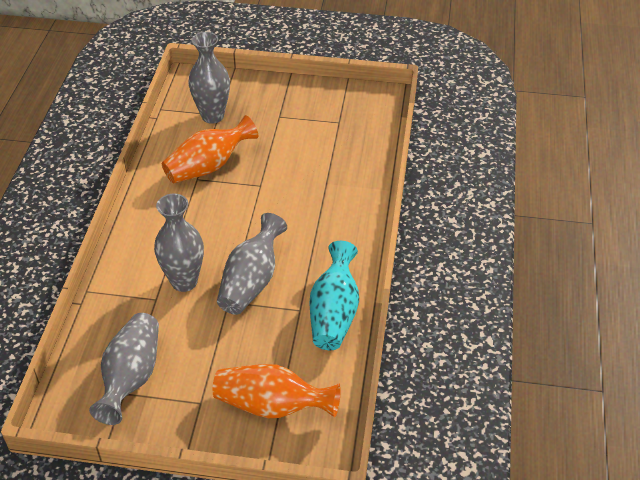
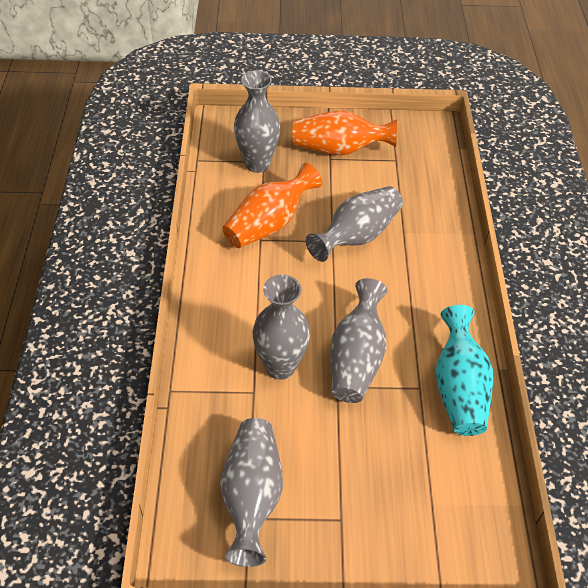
camera: 10 degrees left, 5 degrees up
orange vase [212,364,341,418] -> orange vase moved to [293,110,397,155]
none -> grey vase [306,186,403,262]

